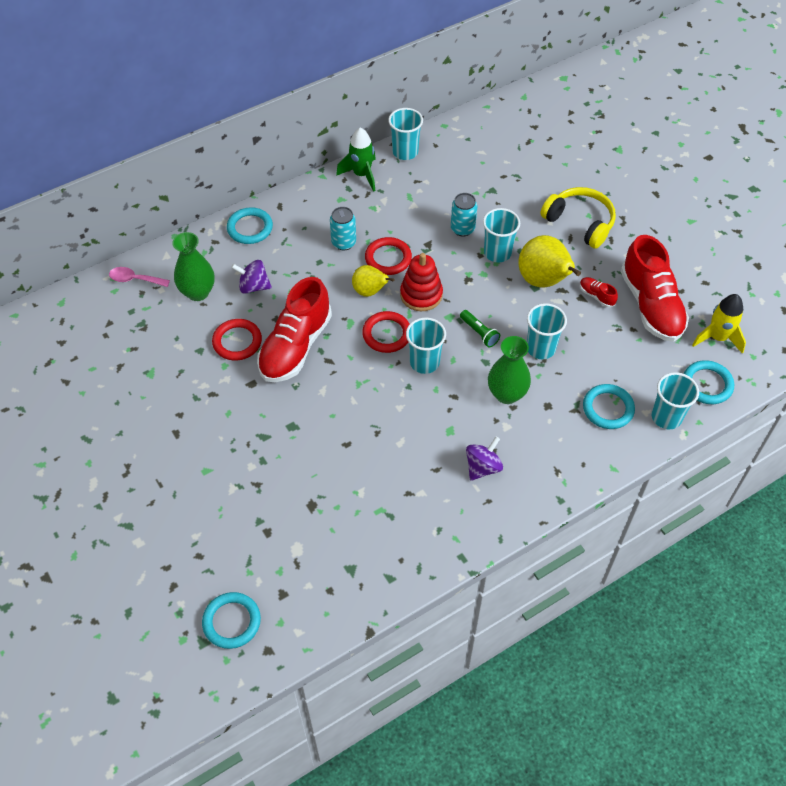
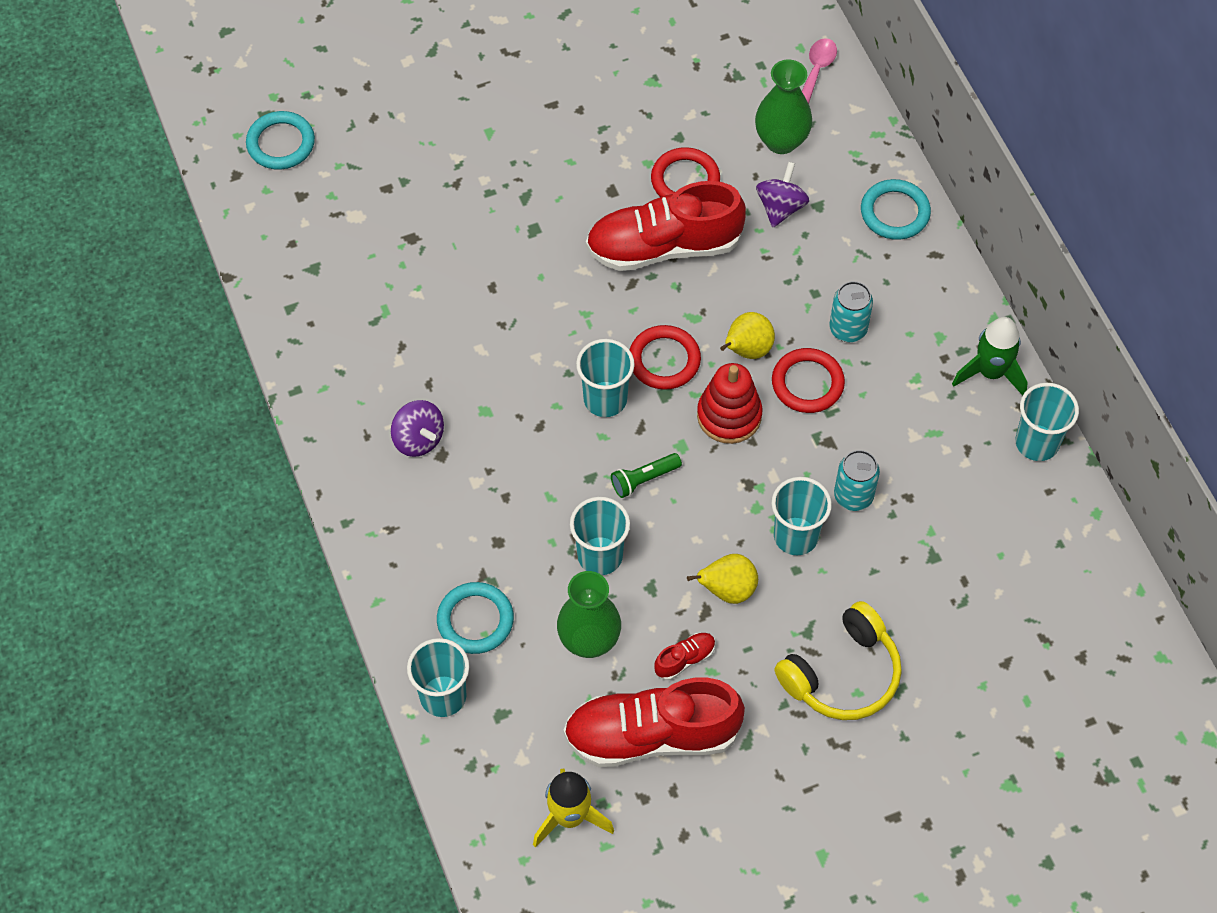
camera: 100 degrees right, 5 degrees up
red shoe [257,277,332,382] -> red shoe turned 45 degrees counterclockwise [586,181,746,271]
green vase [488,336,531,404] -> green vase moved to [557,571,621,658]
yellow pear [518,235,581,288] -> yellow pear [687,554,758,604], size x0.60
turquoise ring [684,360,734,404] -> none

